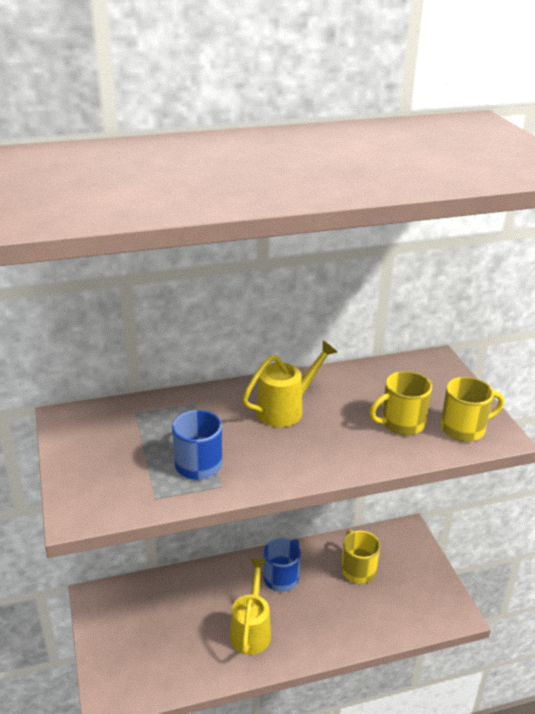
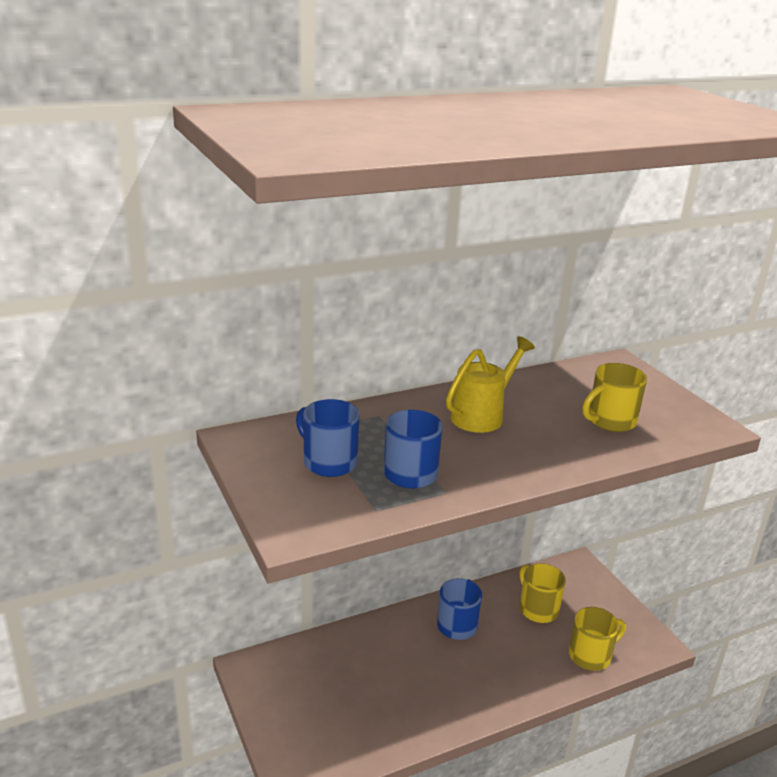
camera: 10 degrees left, 5 degrees down
yellow watering can [230,559,271,655] -> none
yellow mug [440,377,504,442] -> yellow mug moved to [569,607,626,671]
none -> blue mug [296,399,359,477]

